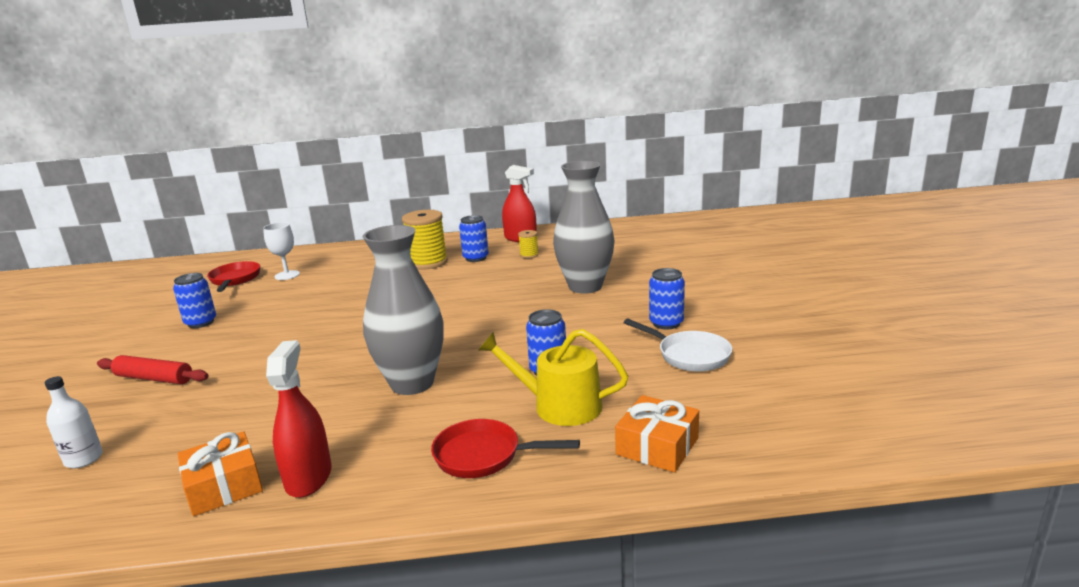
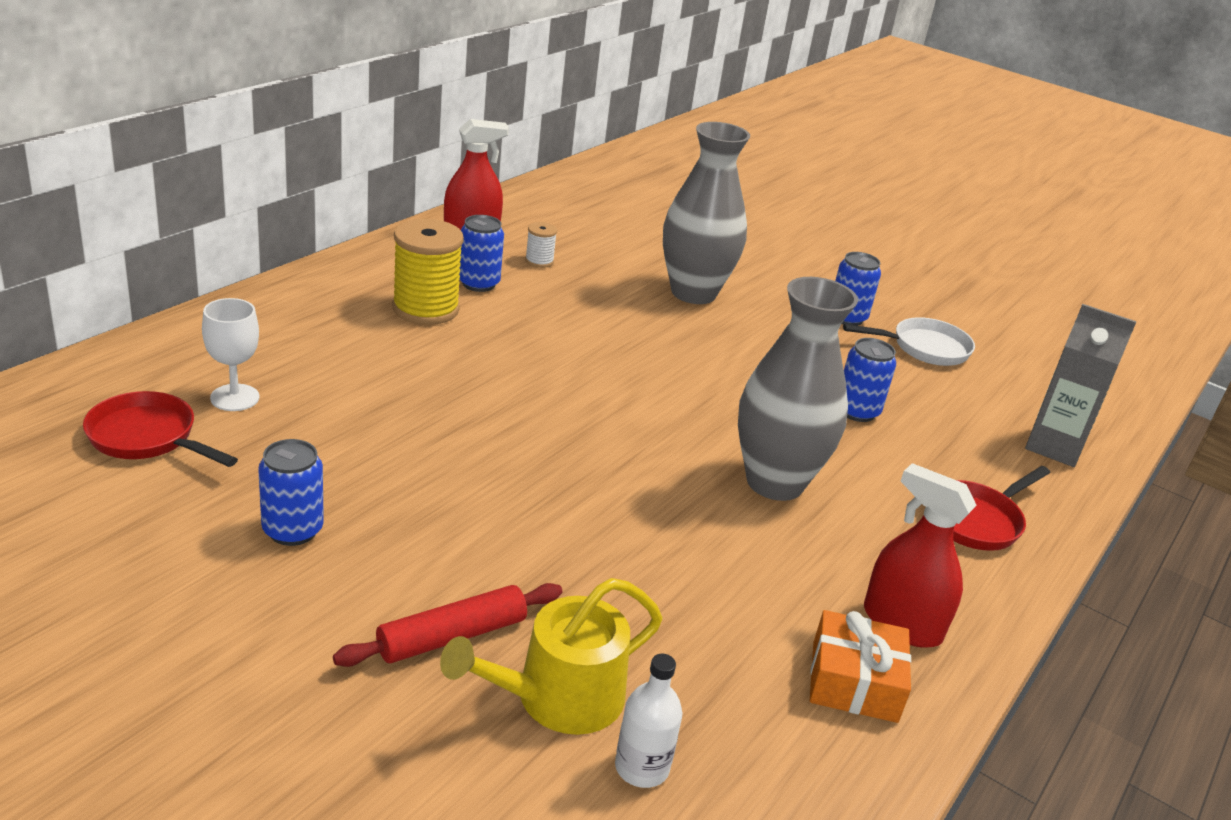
camera: 55 degrees left, 10 degrees up
yellow watering can [478,329,628,426] -> yellow watering can moved to [440,578,662,735]
yellow spool [518,230,539,259] -> white spool [525,222,557,268]
orange gift [615,395,699,473] -> grey carton [1025,304,1137,467]

